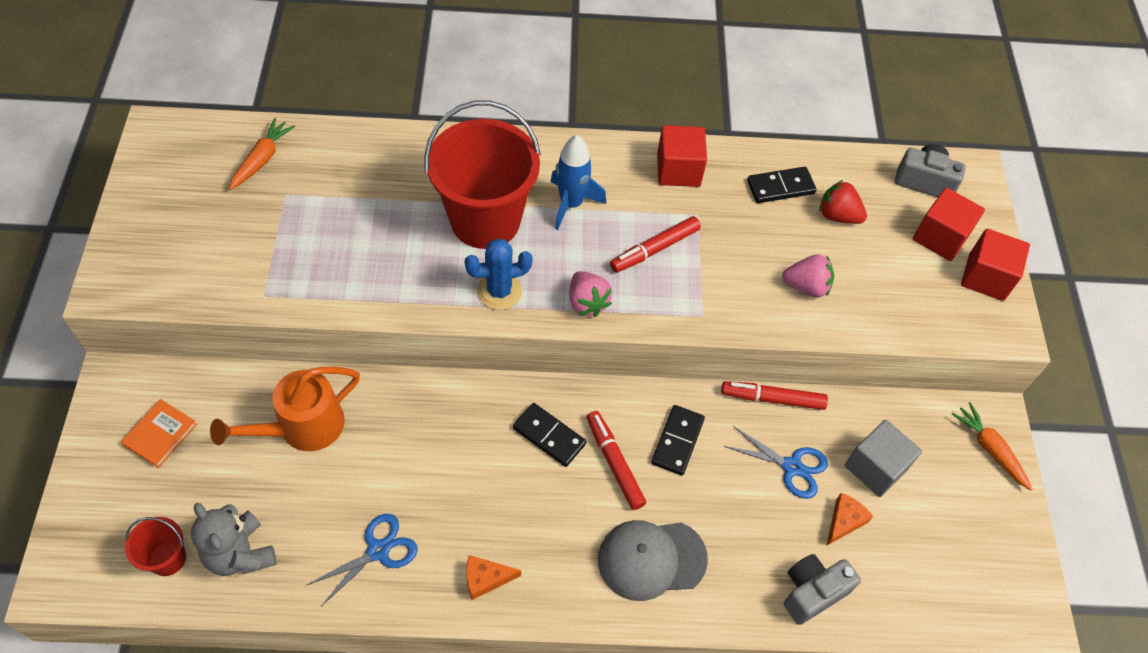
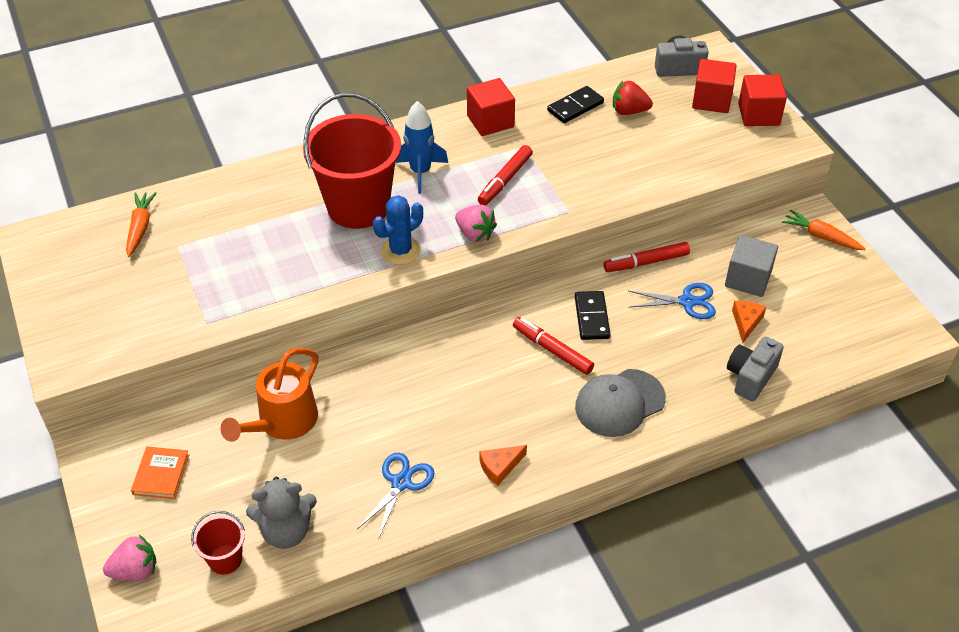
camera: 20 degrees left, 10 degrees down
grey teddy bear [191,503,277,576] -> grey teddy bear turned 45 degrees counterclockwise [246,477,317,549]
black domino [513,403,586,467] -> none
pink strawberry [782,254,834,298] -> pink strawberry moved to [103,535,156,581]

